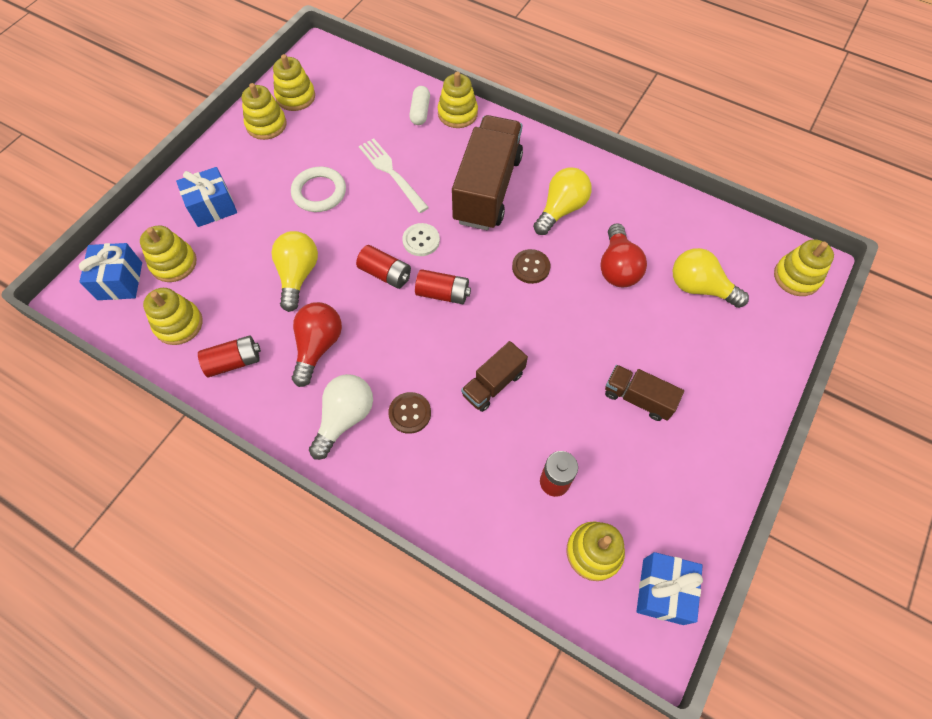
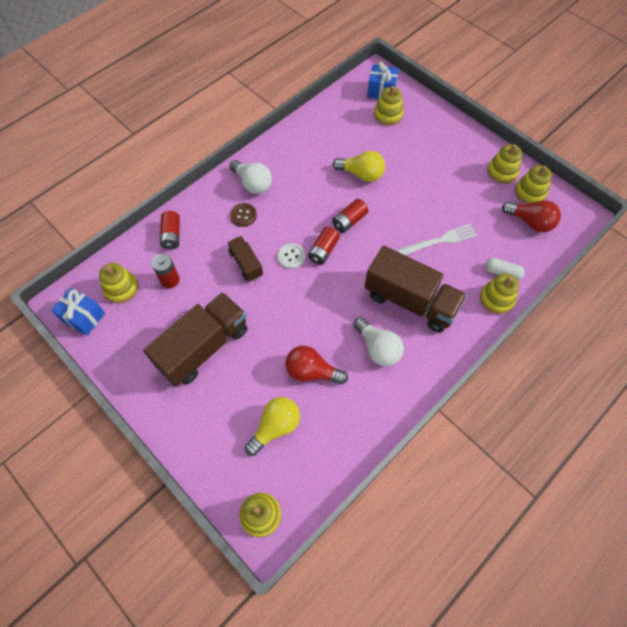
camera: 105 degrees right, 0 degrees up
yellow stacking toy [143,288,203,345] -> none
blue gift [176,167,237,227] -> none
red battery [198,336,261,377] -> red battery moved to [160,211,180,250]
white ring [291,167,346,212] -> none
red light bulb [292,302,342,387] -> red light bulb moved to [502,200,561,232]
white button [402,223,440,256] -> white button moved to [278,243,305,269]
brown button [512,249,550,284] -> none
yellow light bulb [533,167,592,235] -> white light bulb [353,318,404,366]
brown truck [605,365,684,421] -> brown truck [143,292,247,387], size x1.95

